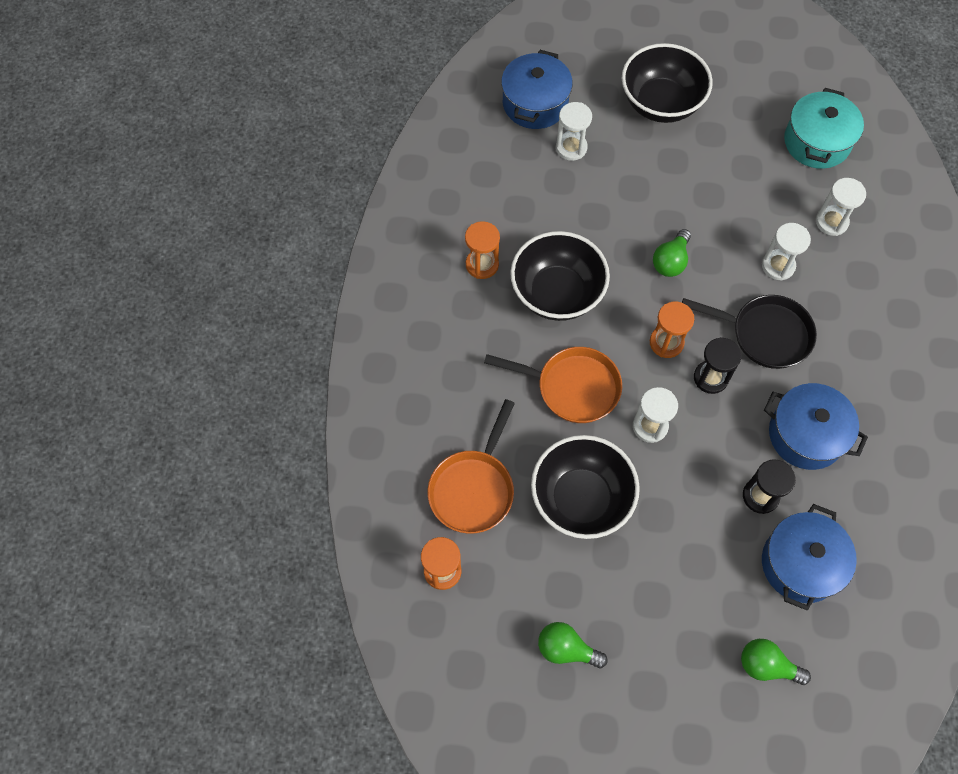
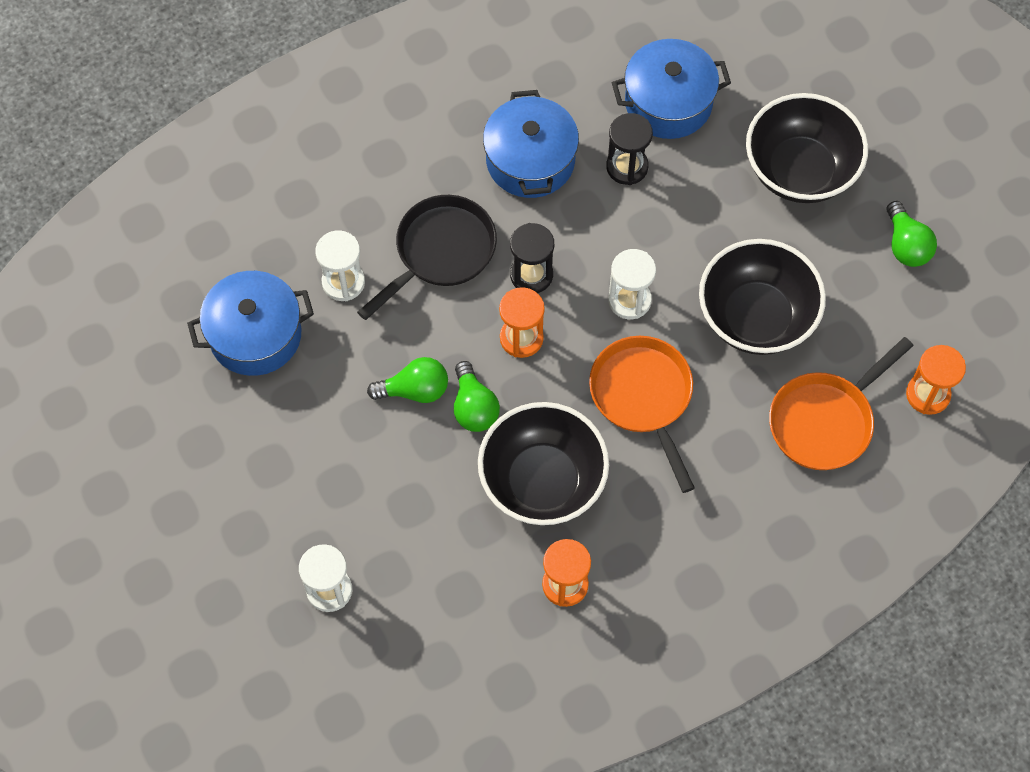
camera: 125 degrees left, 0 degrees up
orange pan [428,399,515,534] -> orange pan turned 150 degrees clockwise [769,337,914,470]
blue pot [501,50,573,129] -> blue pot moved to [187,271,314,376]
black bowl [622,43,713,123] -> black bowl moved to [746,93,868,203]
black pan [682,295,817,369] -> black pan turned 60 degrees clockwise [357,195,497,320]
green light bulb [741,639,811,685] -> green light bulb moved to [454,361,500,432]
turquoise pot [784,88,864,169] -> none
white hourglass [816,178,866,236] -> none

